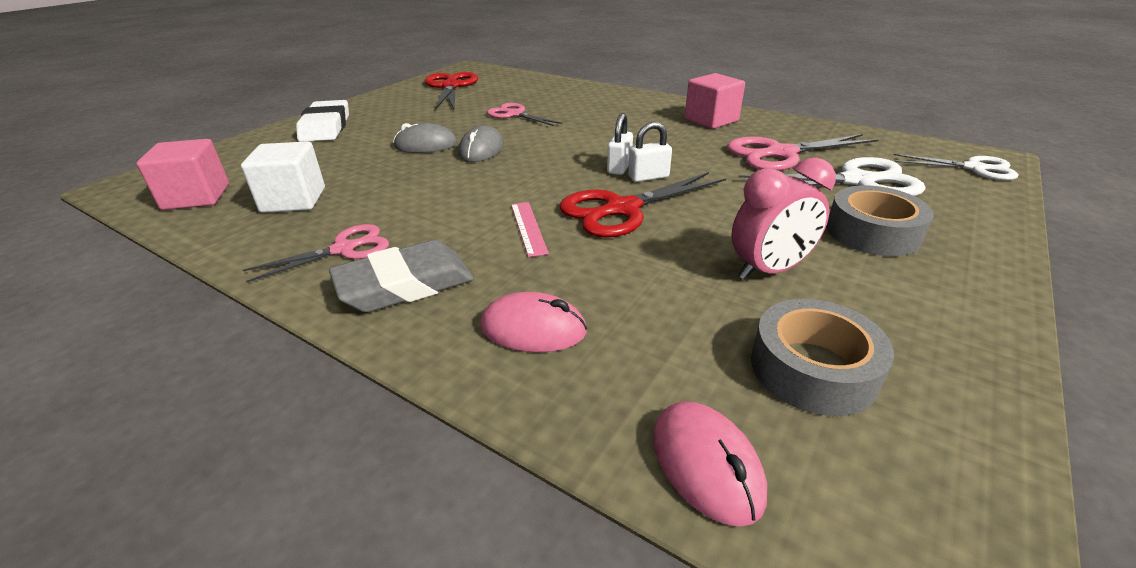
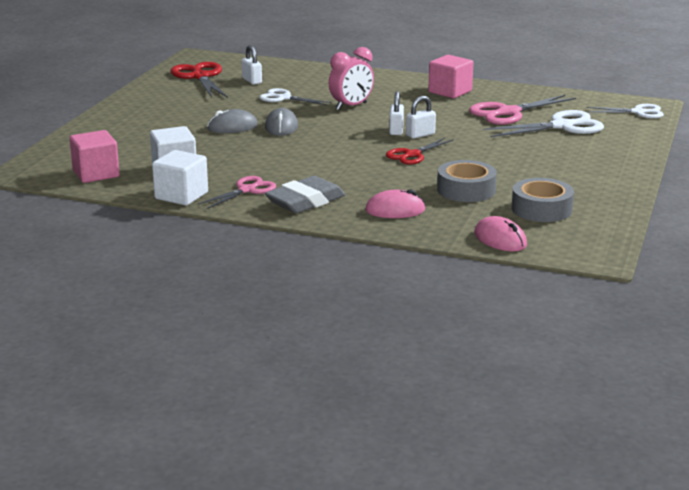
camera: 15 degrees left, 10 degrees down
white eraser [296,100,349,142] -> none
pink scissors [487,103,563,126] -> white scissors [259,88,332,105]
pink ruler [511,202,549,257] -> none
red scissors [559,172,726,238] -> red scissors [386,138,454,165], size x0.64
pink clock [731,158,836,280] -> pink clock moved to [329,47,374,110]
grey tape [826,185,934,256] -> grey tape moved to [437,160,497,202]
none -> white cube [152,150,208,206]
none -> white padlock [242,45,262,85]

